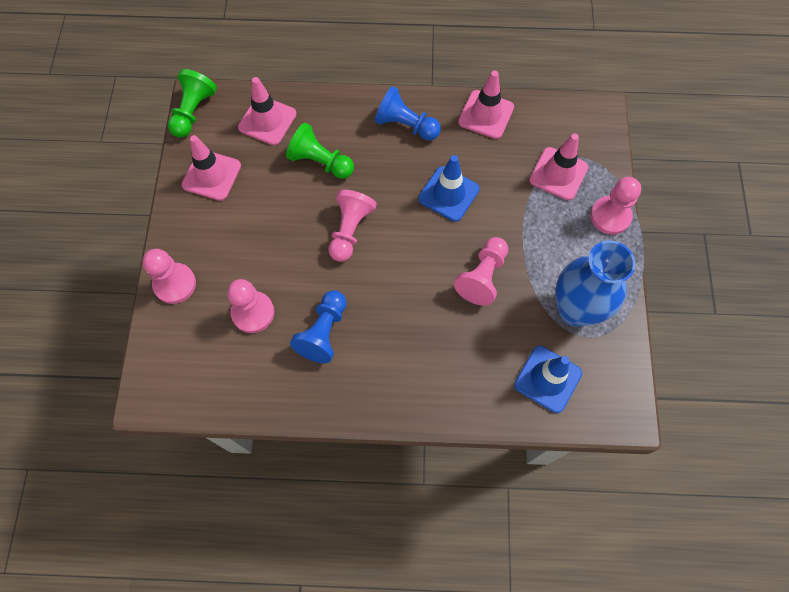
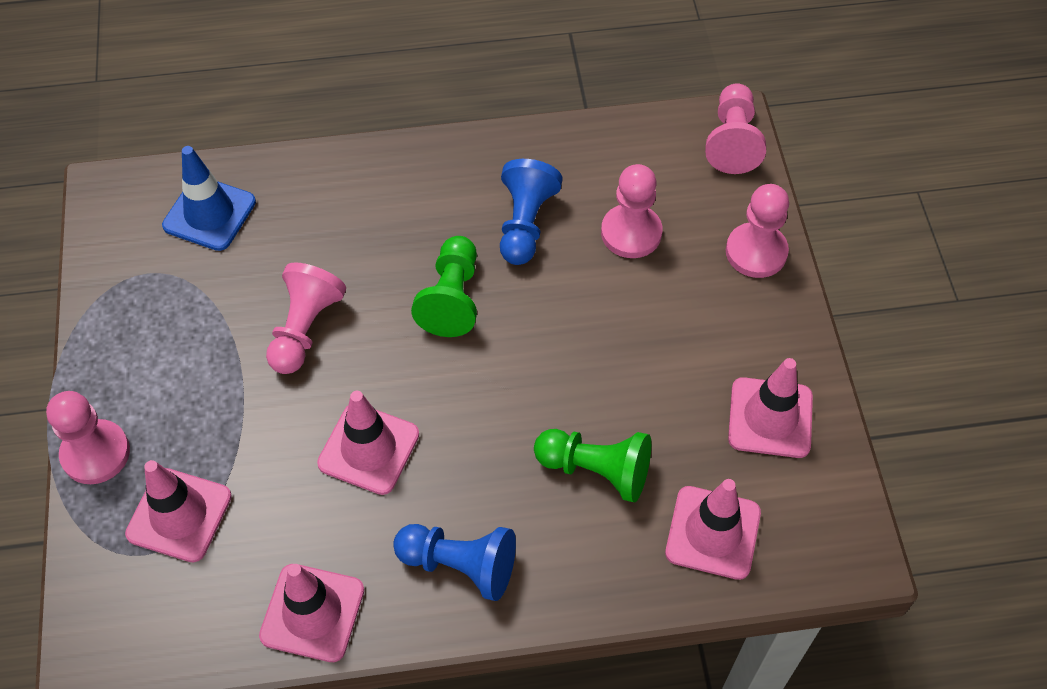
camera: 170 degrees right, 10 degrees down
green pawn [168,69,217,137] -> green pawn moved to [411,236,477,337]
pink pawn [329,189,377,262] -> pink pawn moved to [705,83,766,174]
blue traffic cone [418,155,480,222] -> pink traffic cone [317,391,419,495]
blue vase [556,240,636,327] -> none

